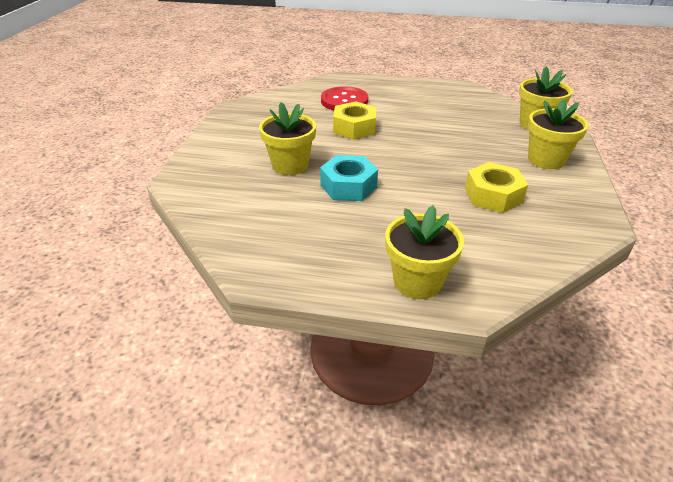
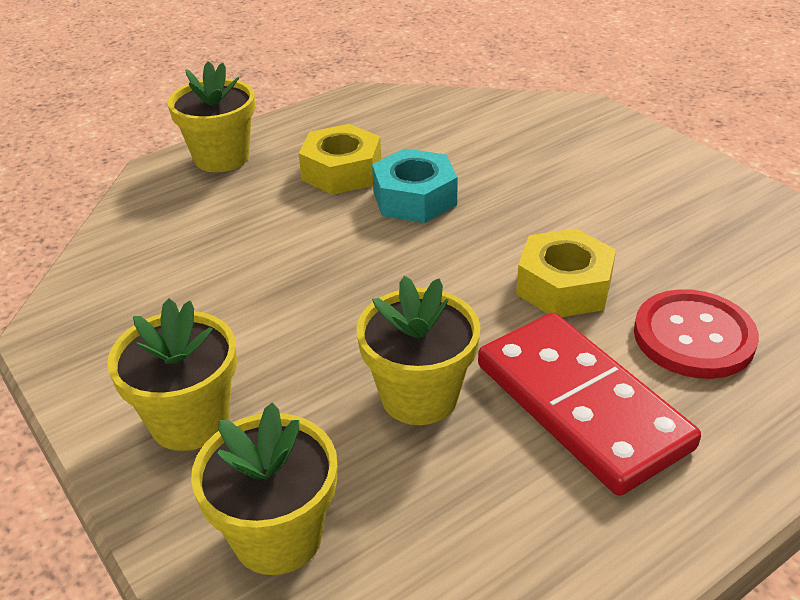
camera: 135 degrees right, 0 degrees up
yellow flower pot [259,102,316,175] -> yellow flower pot moved to [356,276,481,425]
yellow nut [465,162,528,213] -> yellow nut moved to [299,124,381,195]
none -> red domino [478,313,701,496]

